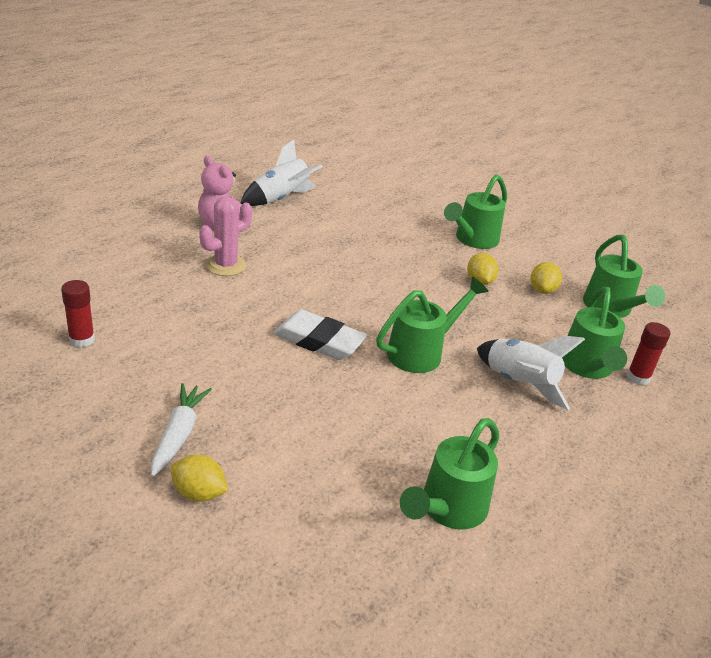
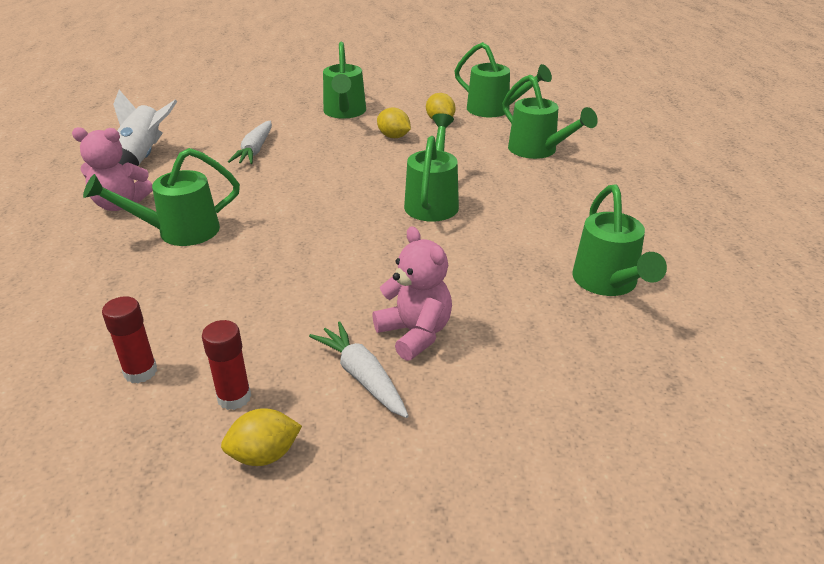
camera: 40 degrees left, 0 degrees up
yellow lemon [171,455,228,502] -> yellow lemon moved to [221,408,302,466]
pink cactus [199,196,252,276] -> green watering can [83,148,240,246]
white eraser [273,309,367,360] -> none
white rocket [477,336,585,410] -> none
red glue stick [627,322,670,385] -> red glue stick moved to [202,320,251,410]
none -> white carrot [228,121,272,164]
none -> pink teddy bear [372,226,452,361]

